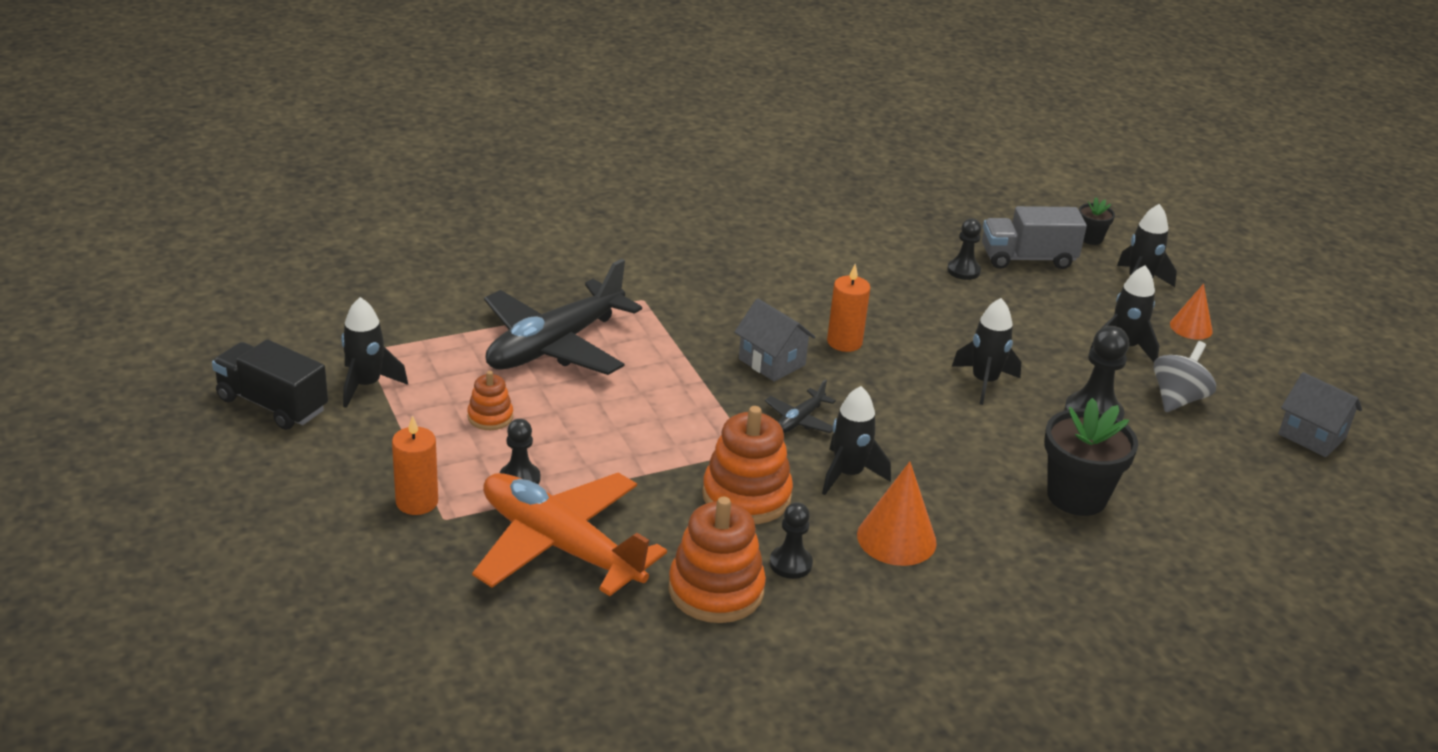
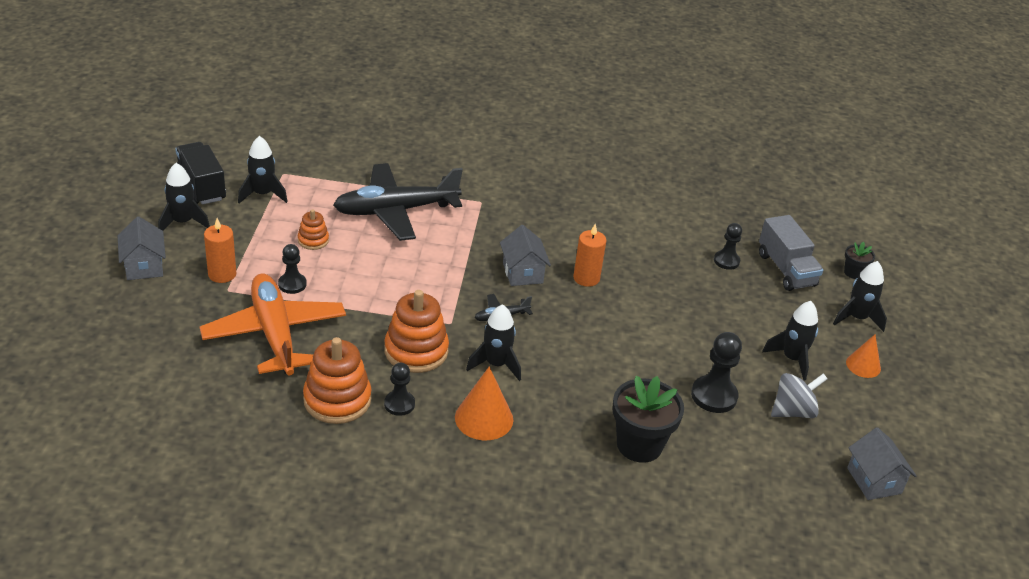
camera: 30 degrees right, 5 degrees up
black rocket [952,298,1021,405] -> black rocket moved to [158,163,210,231]
grey truck [982,206,1087,269] -> grey truck turned 135 degrees counterclockwise [759,215,823,291]
none -> grey house [118,217,166,280]

